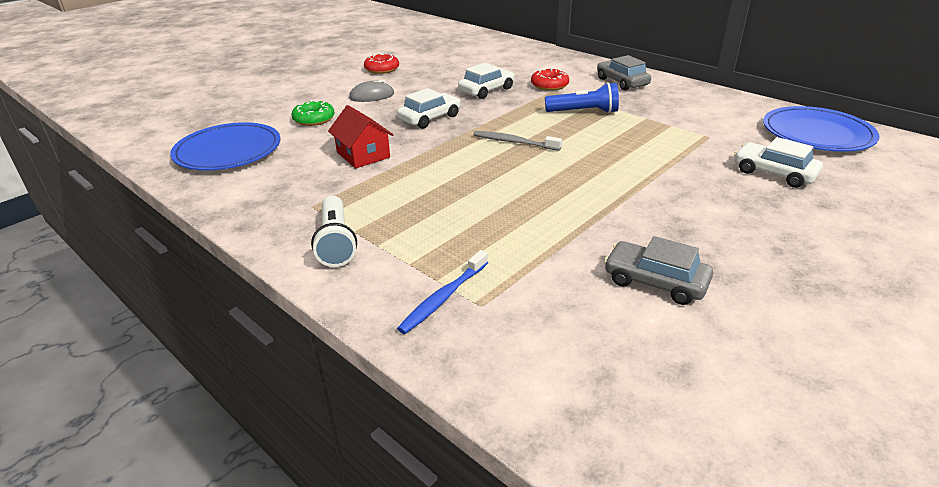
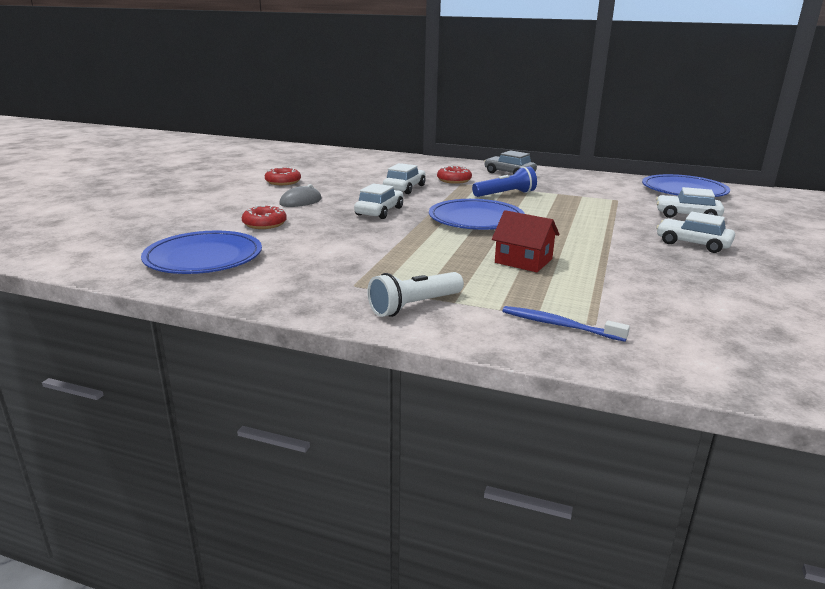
camera: 25 degrees left, 10 degrees down
green donut [292,100,335,126] -> red donut [242,205,287,229]
white flashlight [311,196,357,267] -> white flashlight turned 90 degrees clockwise [367,272,464,317]
red house [328,105,393,168] -> red house moved to [492,210,560,272]
blue toothbrush [397,250,488,334] -> blue toothbrush turned 105 degrees clockwise [502,306,630,342]
grey toothbrush [473,131,562,151] -> blue plate [429,199,525,230]
grey car [604,236,713,305] -> none
none -> white car [656,212,735,253]

